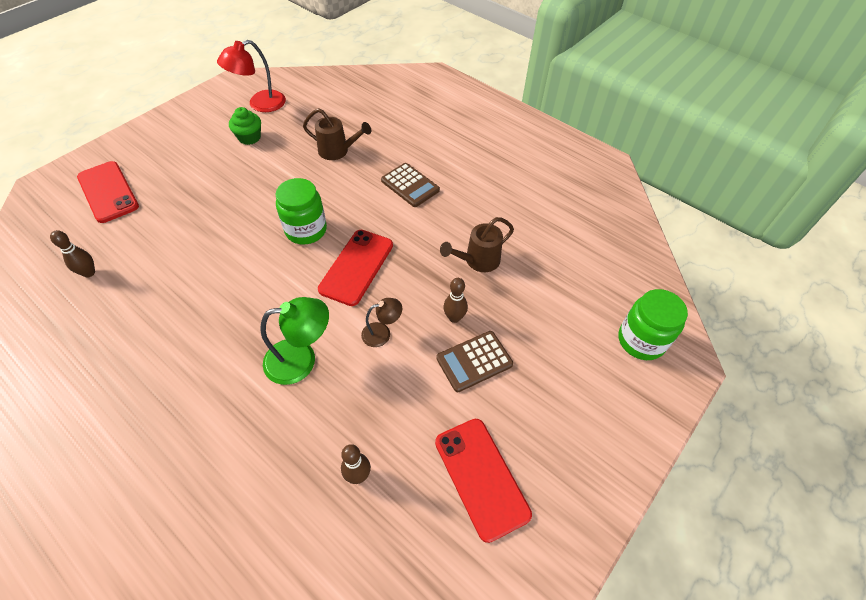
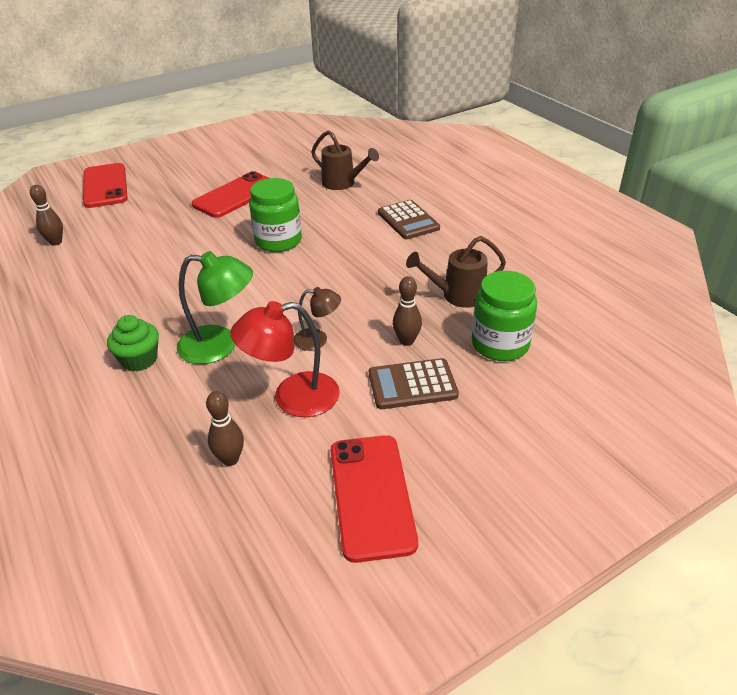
camera: 20 degrees right, 15 degrees down
red lamp [217,40,286,112] -> red lamp moved to [230,301,340,417]
green cupcake [229,107,261,145] -> green cupcake moved to [107,315,159,371]
red phone [318,230,393,306] -> red phone moved to [192,171,269,218]
green jar [618,289,688,360] -> green jar moved to [472,271,537,361]

